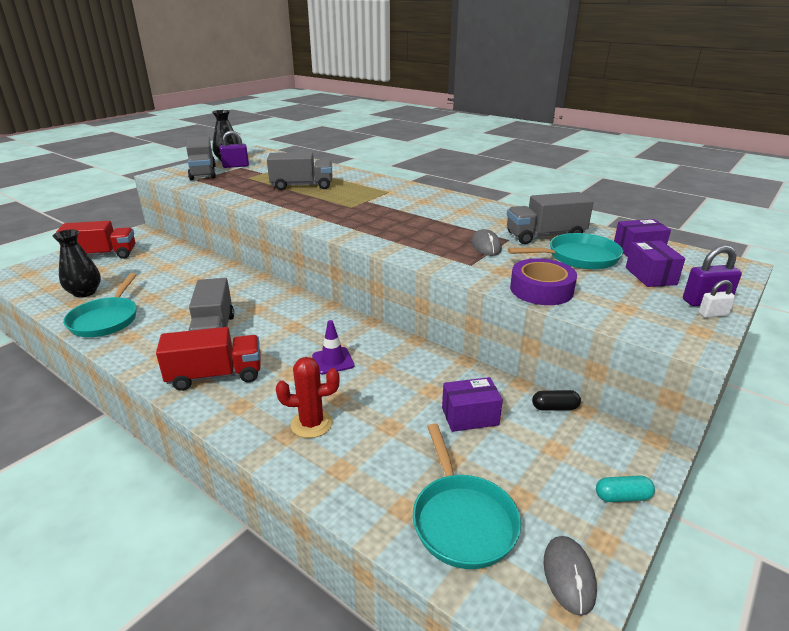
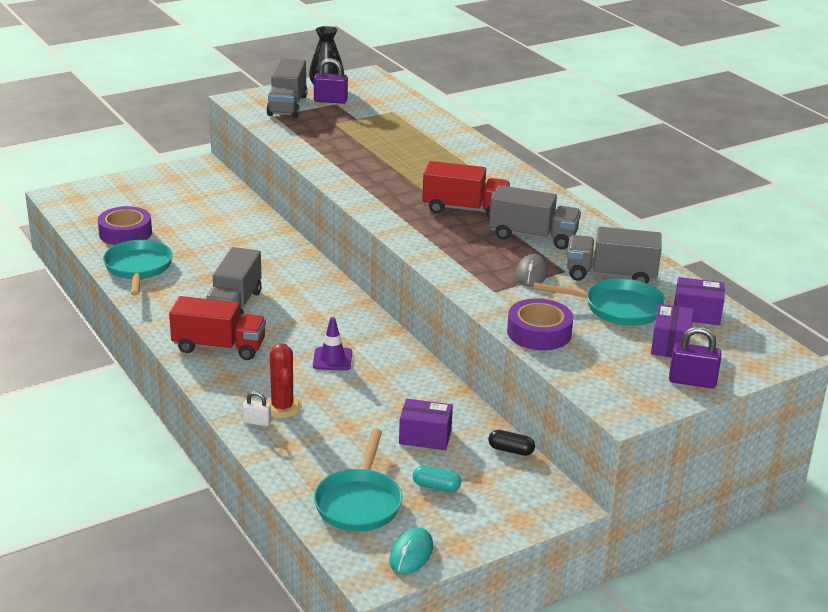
camera: 20 degrees right, 0 degrees up
black vase [53,229,101,297] -> purple tape [98,206,152,245]
red truck [56,221,135,259] -> red truck moved to [422,161,510,219]
turquoise pan [63,273,137,337] -> turquoise pan turned 150 degrees clockwise [103,240,173,295]
grey truck [267,152,332,190] -> grey truck moved to [489,185,581,249]
red cactus [276,357,340,438] -> red cactus turned 60 degrees clockwise [266,343,302,418]
grey mouse [544,536,597,616] -> turquoise mouse [389,528,433,574]
turquoise capsule [596,476,655,502] -> turquoise capsule moved to [413,466,461,492]
white padlock [698,280,736,318] -> white padlock moved to [242,391,271,426]

